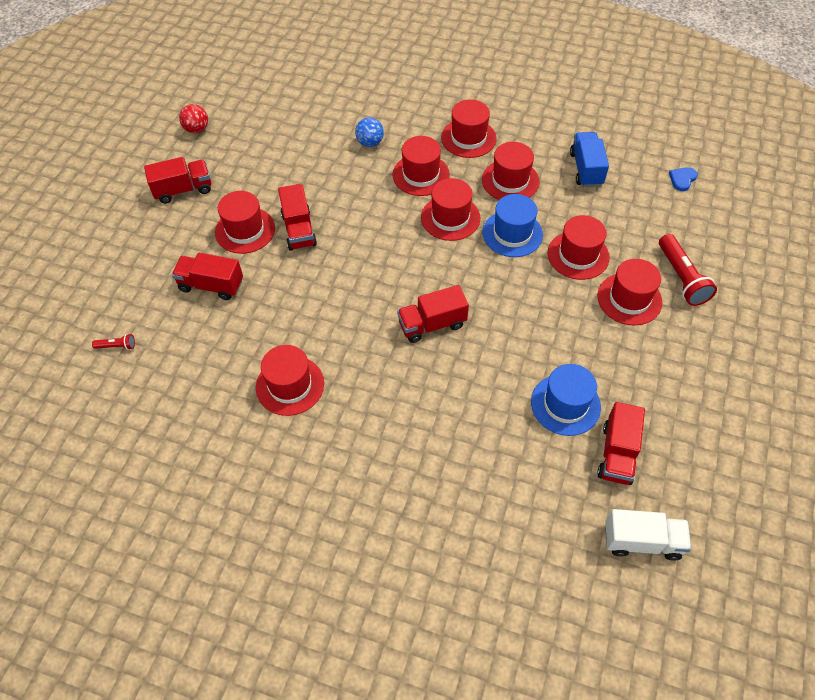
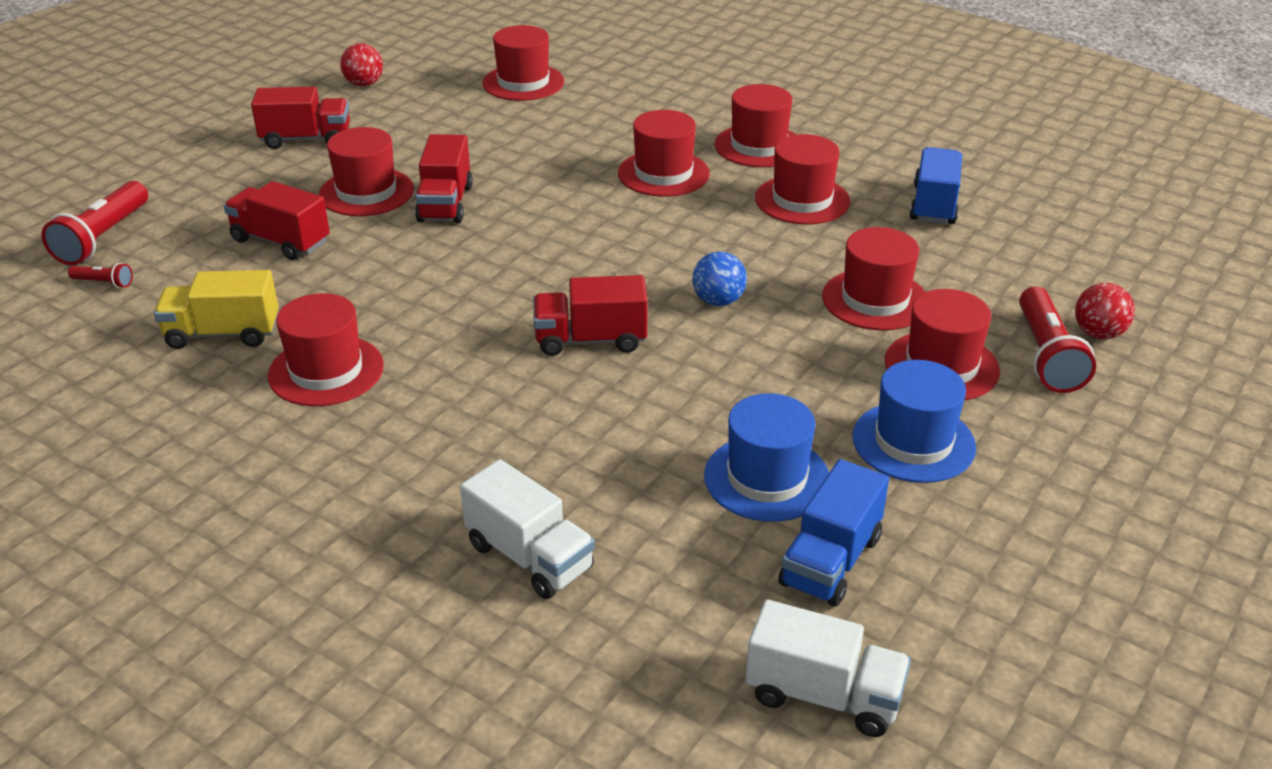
camera: 15 degrees right, 20 degrees down
blue ball [355,117,384,147] -> blue ball moved to [692,252,747,306]
red hat [421,178,480,241] -> red hat moved to [482,25,564,101]
blue hat [482,194,543,257] -> blue hat moved to [852,360,976,483]
red truck [597,402,645,485] -> blue truck [778,459,889,607]
blue heart [669,167,698,191] -> none
none -> red flashlight [41,181,148,265]
none -> yellow truck [154,270,279,349]
none -> white truck [460,459,595,599]
none -> red ball [1075,283,1135,339]

